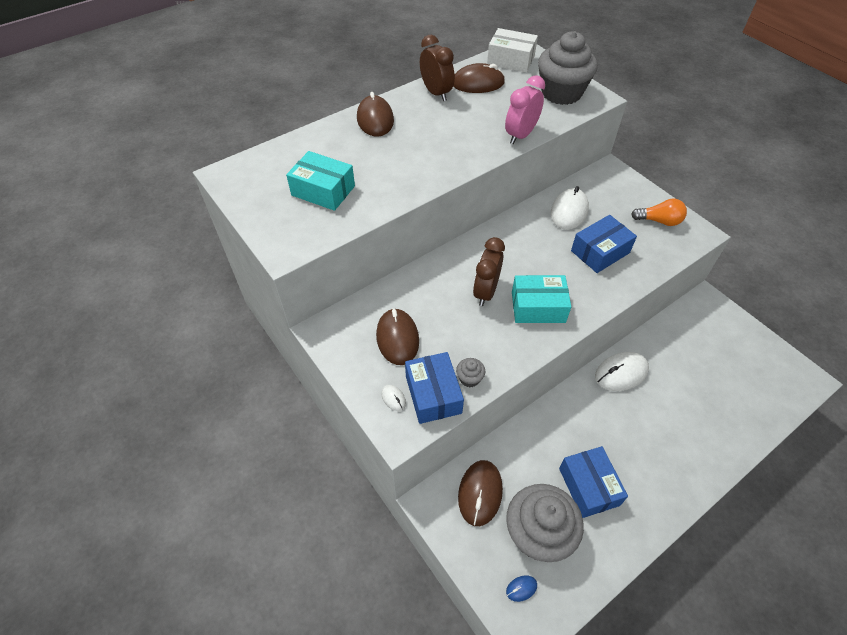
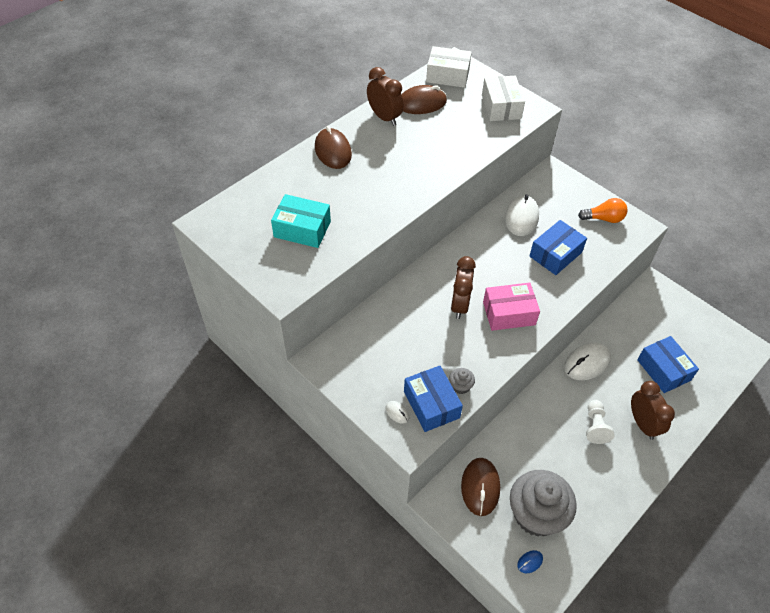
camera: 10 degrees left, 0 degrees up
brown mouse [376,308,419,365] -> none
pink clock [505,75,545,144] -> none
turquoise box [512,275,571,323] -> pink box [483,283,540,331]
grey cupcake [538,31,598,105] -> white box [482,76,525,121]
blue box [559,446,628,518] -> blue box moved to [637,336,699,393]
none -> white pawn [586,400,615,444]
none -> brown clock [631,381,675,440]

